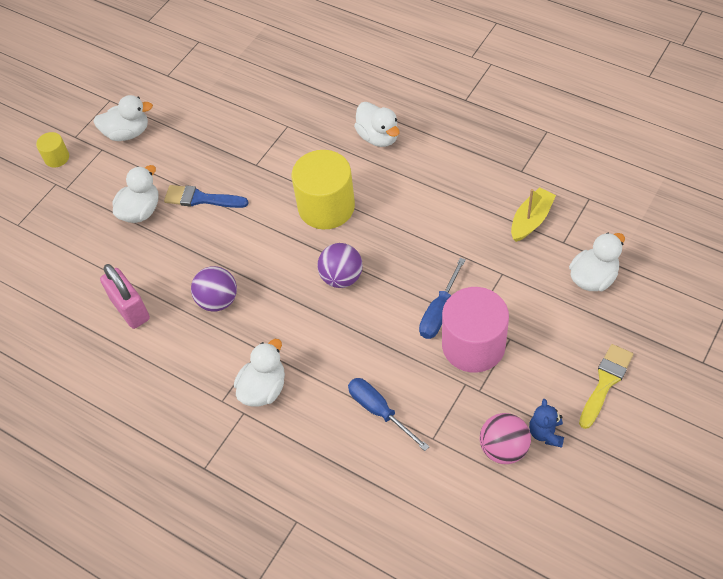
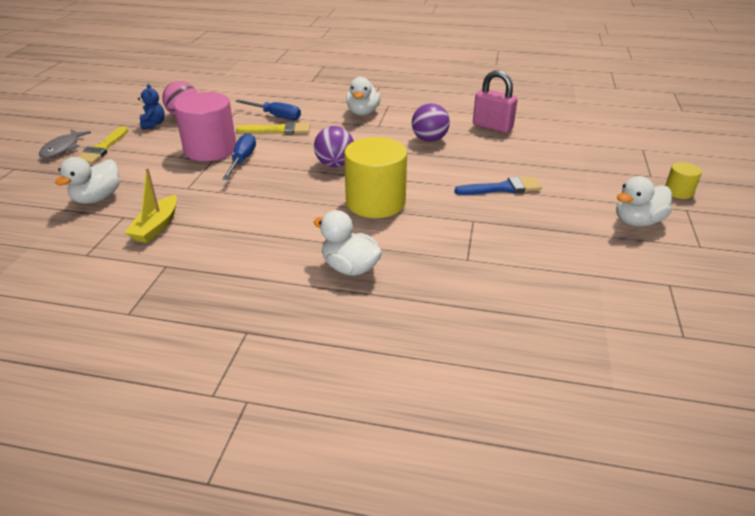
camera: 155 degrees right, 20 degrees down
white duck [113,165,158,223] -> none
none -> grey fish [39,129,91,158]
none -> yellow brush [236,122,311,134]

